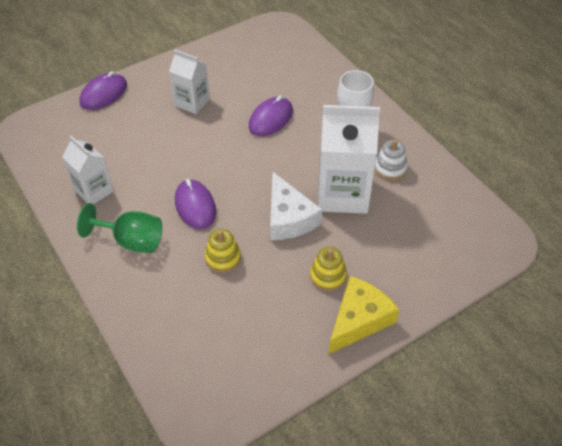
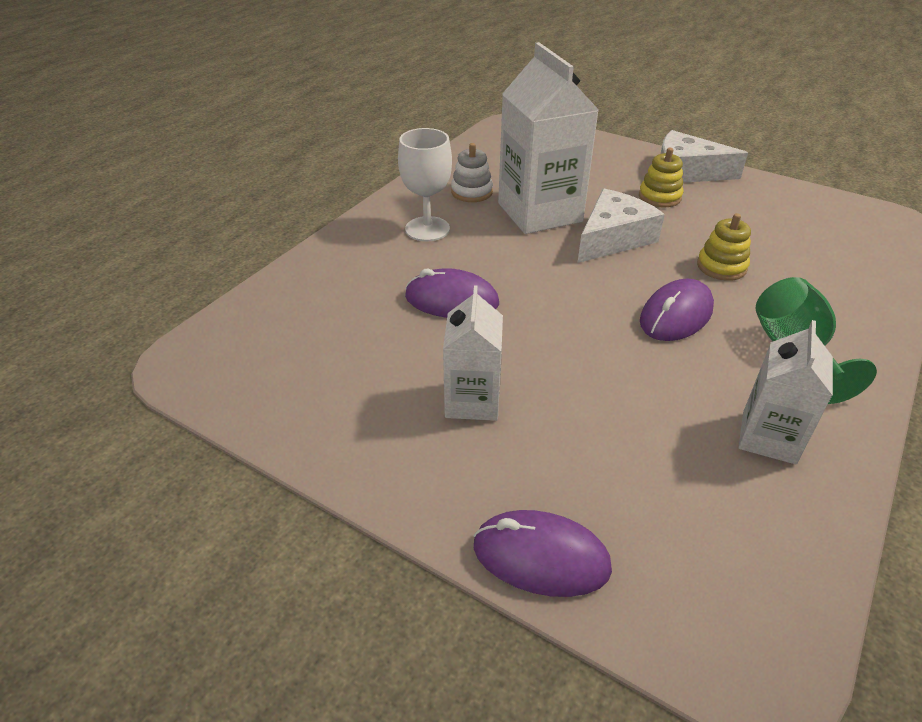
camera: 115 degrees left, 10 degrees down
yellow cheese [329,276,400,354] -> white cheese [661,130,748,183]

